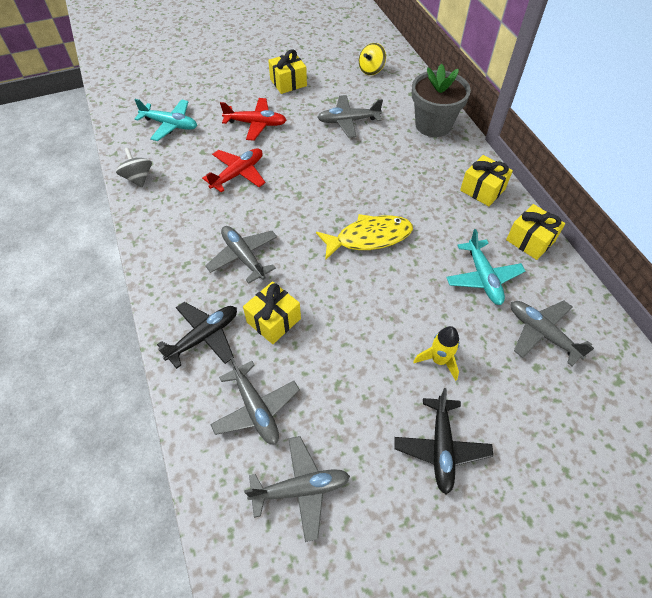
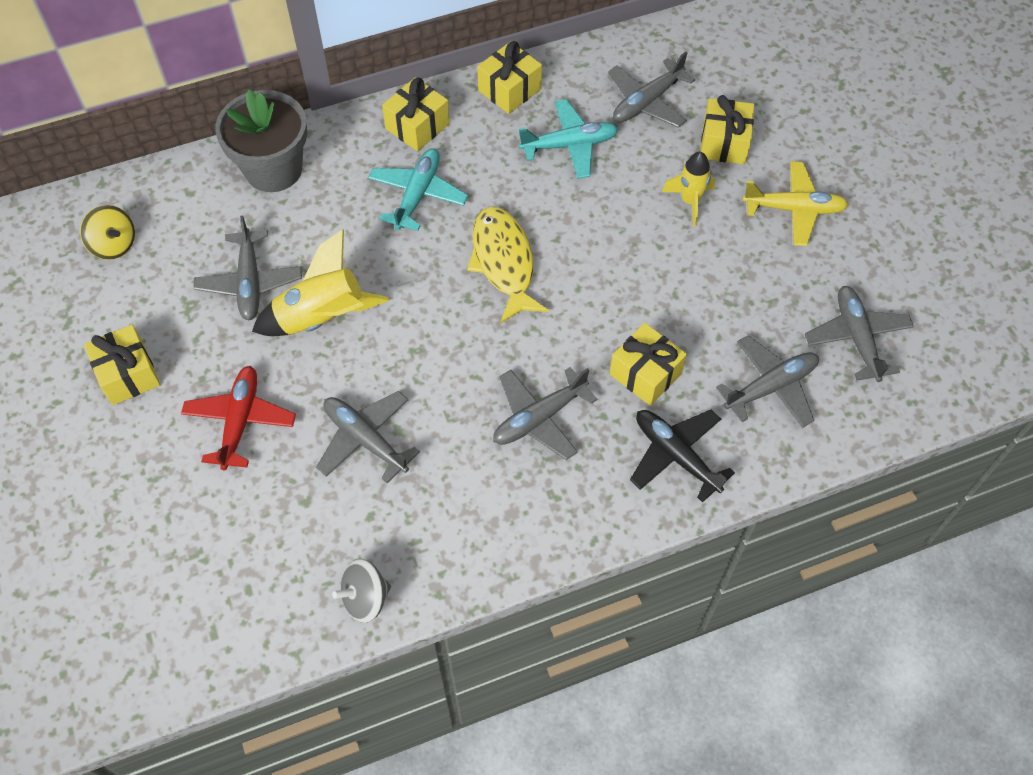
camera: 90 degrees left, 5 degrees up
turquoise plane [134,99,197,141] -> turquoise plane moved to [368,148,468,231]
red plane [202,148,265,192] -> grey plane [316,391,420,483]
black plane [394,388,493,494] -> yellow plane [742,161,849,246]
none -> yellow rocket [252,229,389,336]
none -> yellow gift [701,95,754,164]

